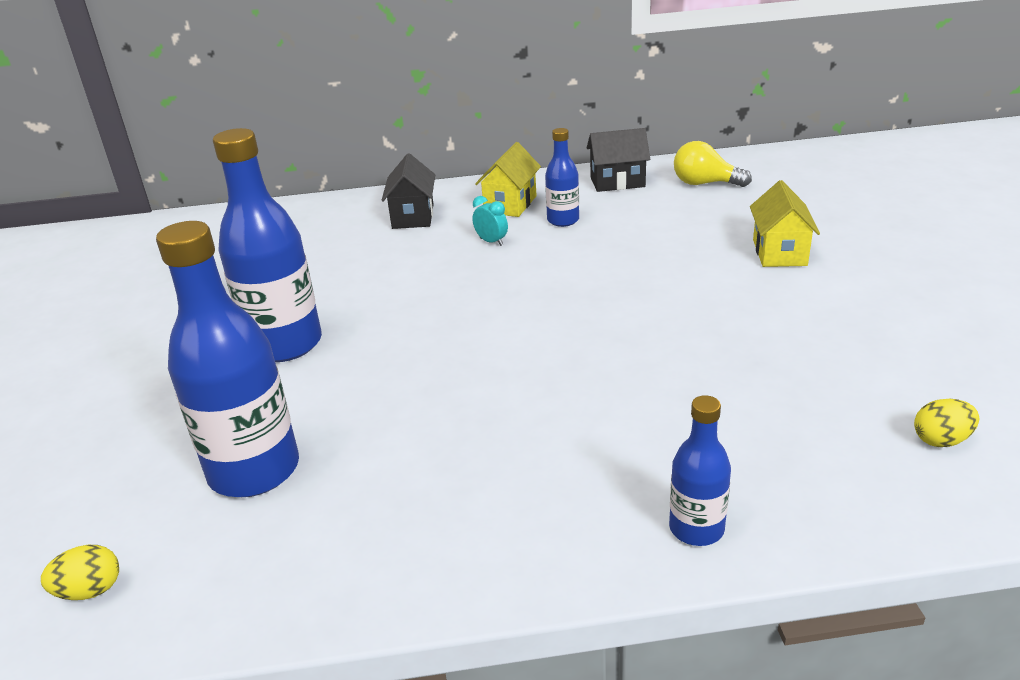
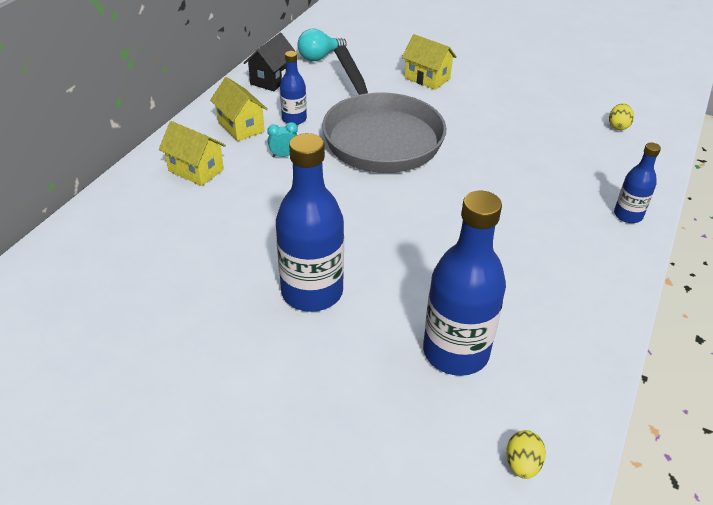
camera: 60 degrees left, 10 degrees up
black house [381,153,435,229] -> yellow house [159,121,226,186]
yellow light bulb [674,141,752,187] -> turquoise light bulb [297,28,346,61]
none -> grey pan [322,46,446,173]

